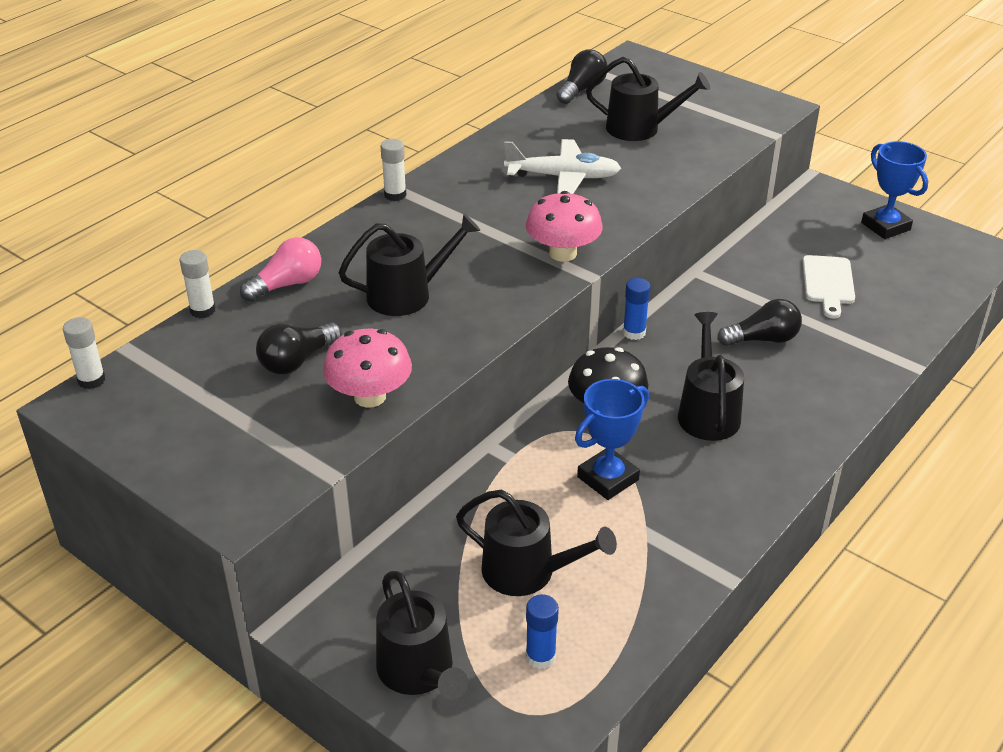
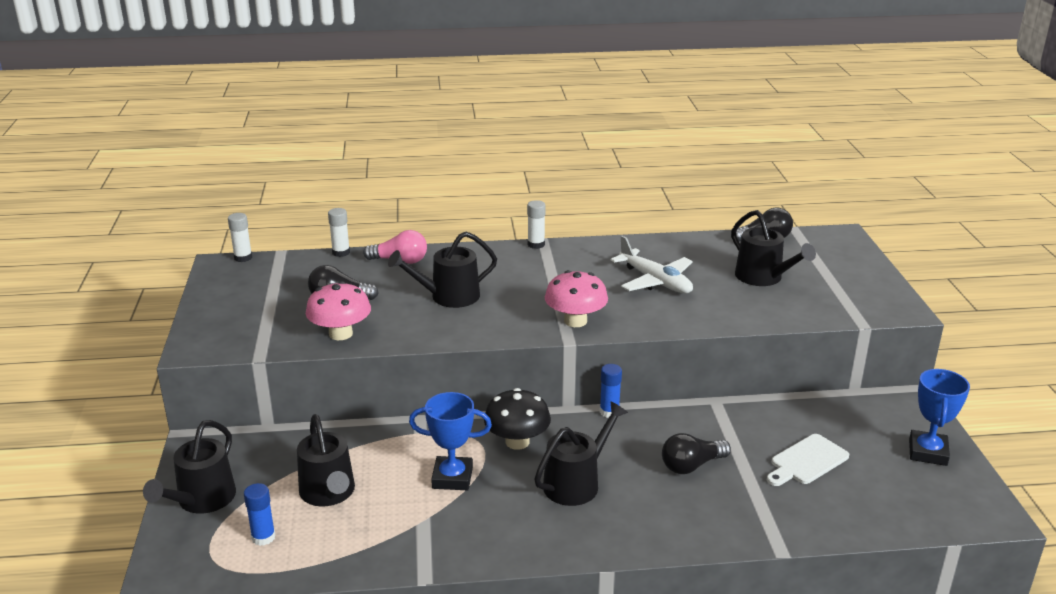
camera: 45 degrees right, 10 degrees down
black watering can [338,214,480,316] -> black watering can turned 135 degrees clockwise [388,232,497,308]
black light bulb [717,299,802,346] -> black light bulb turned 120 degrees clockwise [662,433,731,474]

